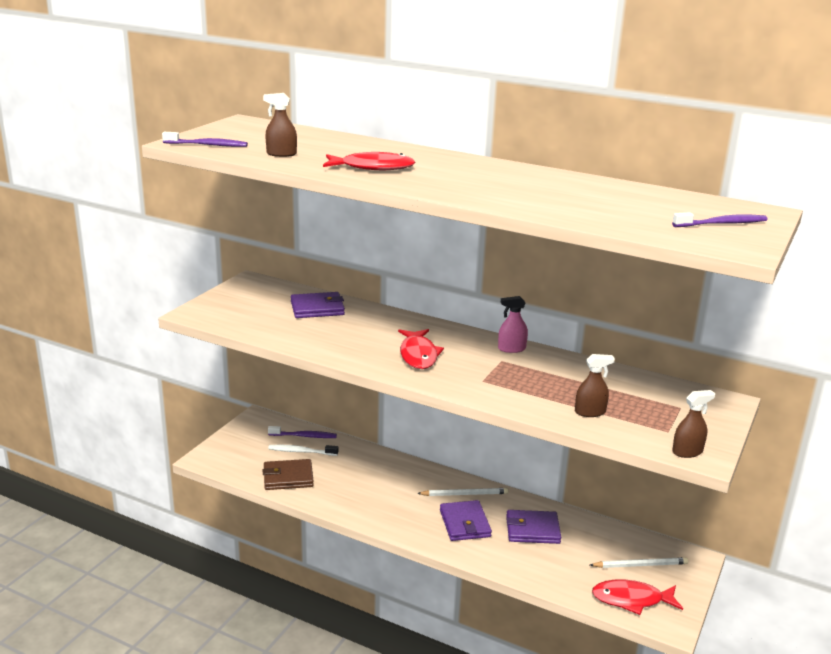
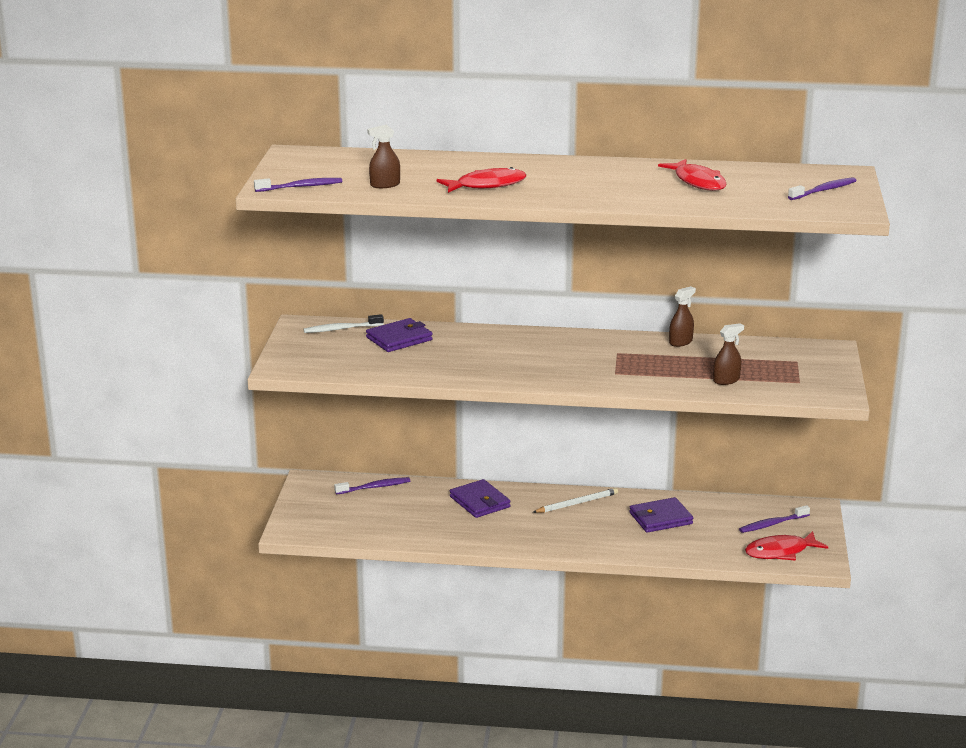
camera: 20 degrees left, 0 degrees up
brown wallet [263,459,314,490] -> none
white toothbrush [268,445,338,456] -> white toothbrush moved to [303,314,384,333]
red fish [398,329,444,369] -> red fish moved to [658,159,727,191]
purple wallet [440,500,492,541] -> purple wallet moved to [450,479,511,518]
pink spray bottle [498,296,528,353] -> none
white pencil [590,557,688,568] -> purple toothbrush [739,505,810,533]
brown spray bottle [672,390,715,458] -> brown spray bottle moved to [669,286,696,347]

